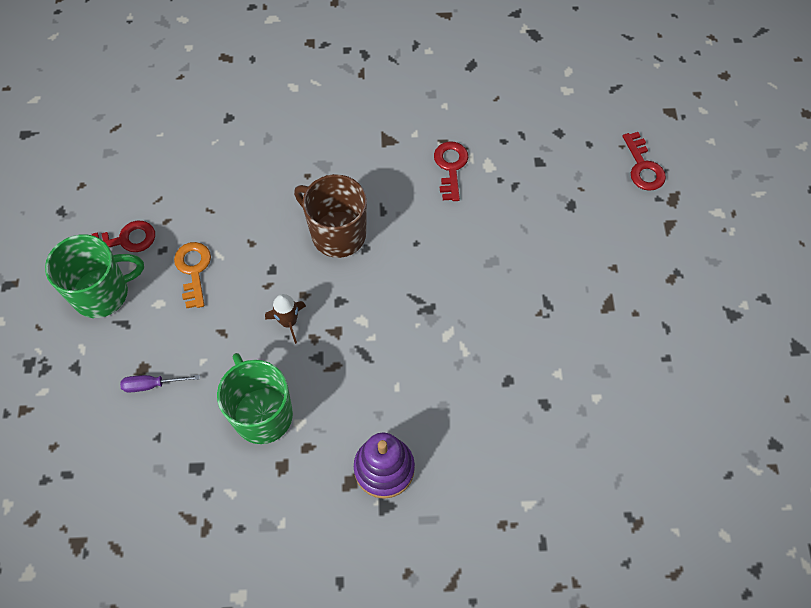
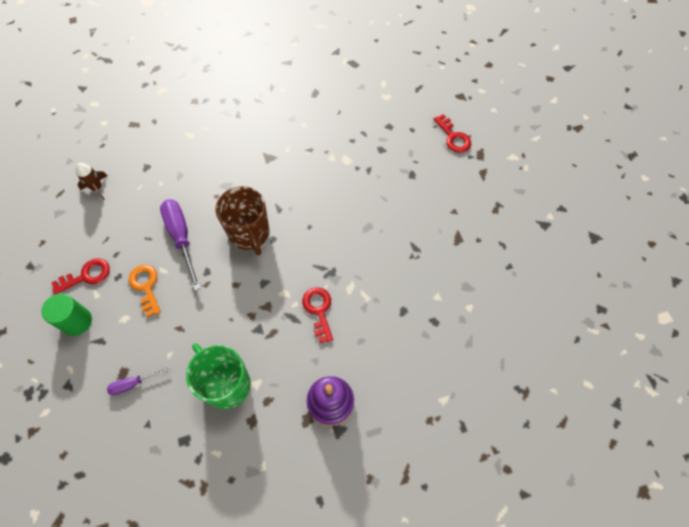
camera: 15 degrees left, 0 degrees up
green mug [45,234,144,318] -> green cylinder [41,294,92,336]
brown rocket [265,294,306,344] -> brown rocket moved to [76,163,108,200]
brown mug [294,174,367,258] -> brown mug turned 135 degrees counterclockwise [216,186,269,255]
red key [434,141,468,201] -> red key moved to [302,287,333,343]
none -> purple screwdriver [160,199,201,290]

